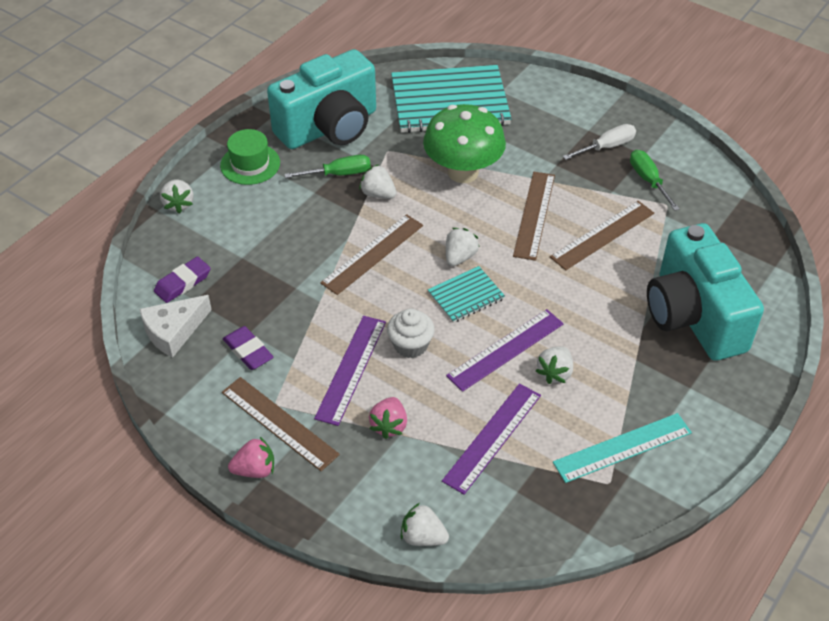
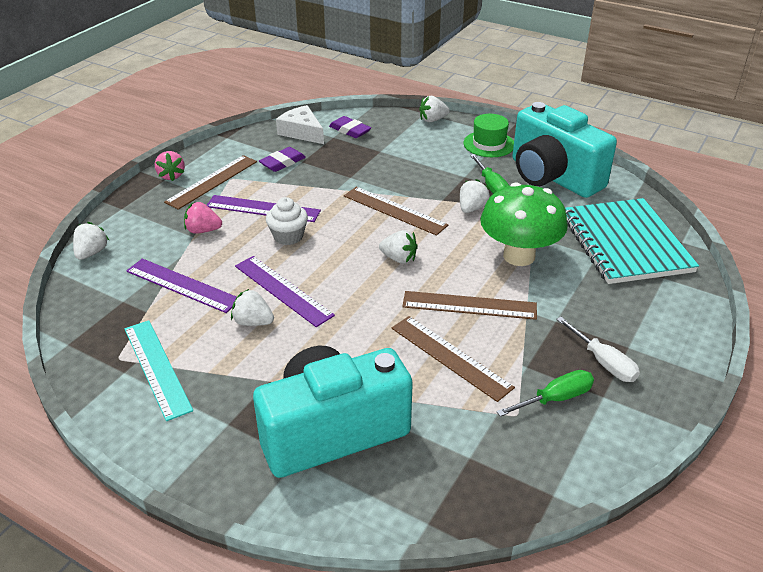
camera: 85 degrees right, 10 degrees down
turquoise notebook [428,266,505,323] -> none

